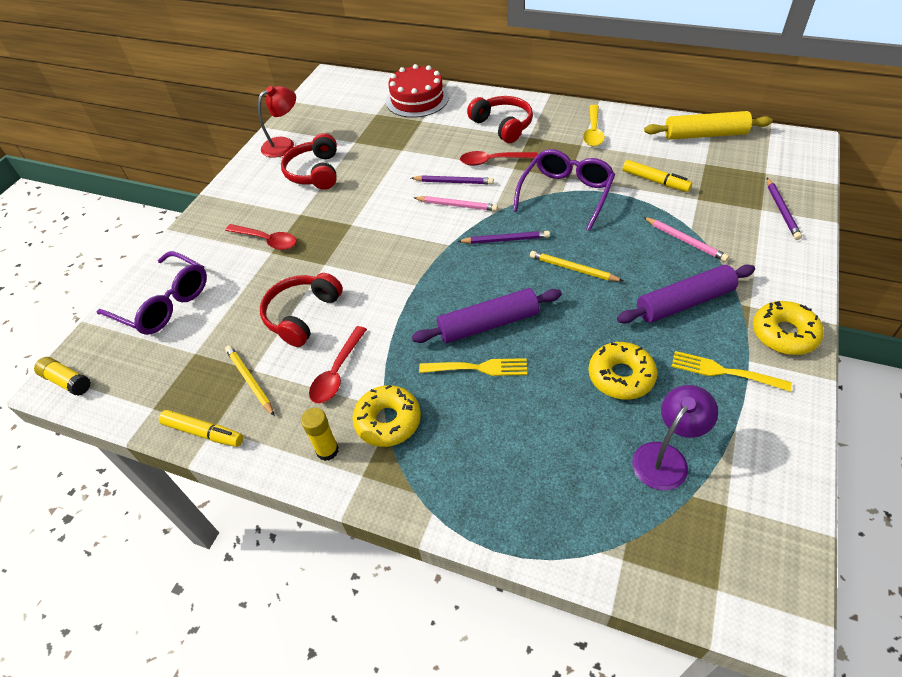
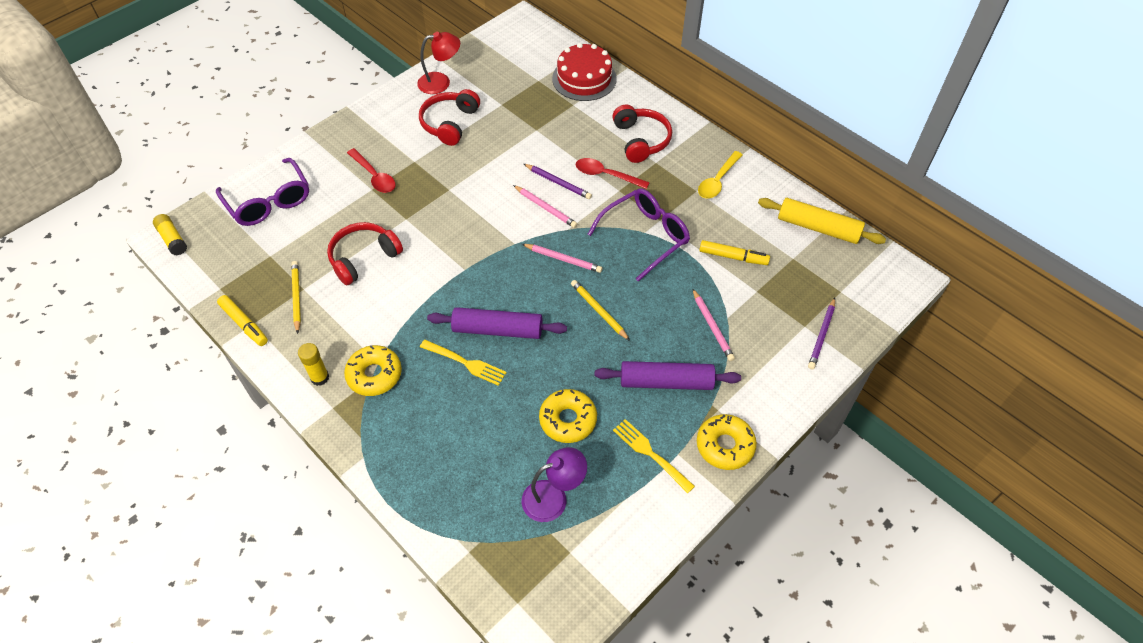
camera: 20 degrees right, 5 degrees up
red spoon [309,326,367,403] -> none
purple pencil [457,231,550,244] -> pink pencil [522,244,602,273]
yellow marker [623,160,692,192] -> yellow marker turned 45 degrees counterclockwise [699,240,770,265]

